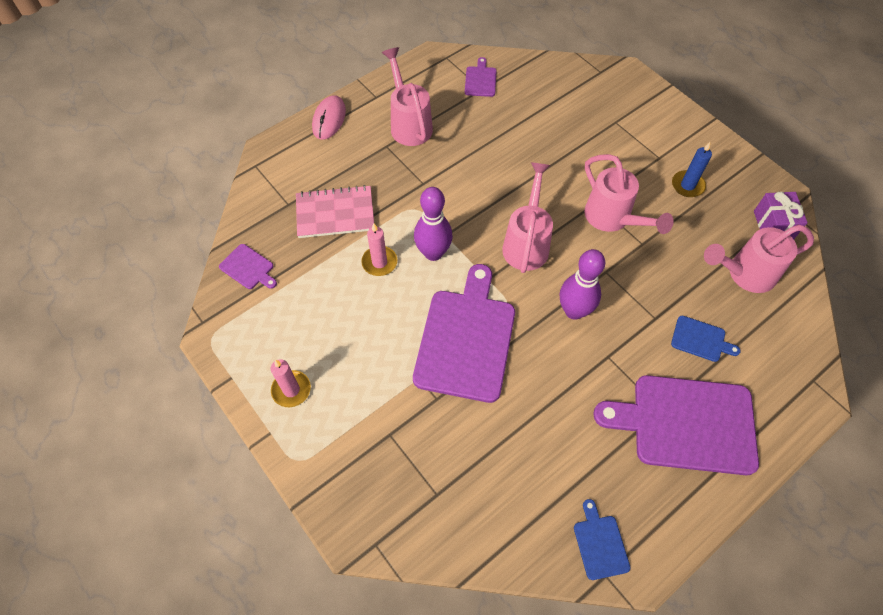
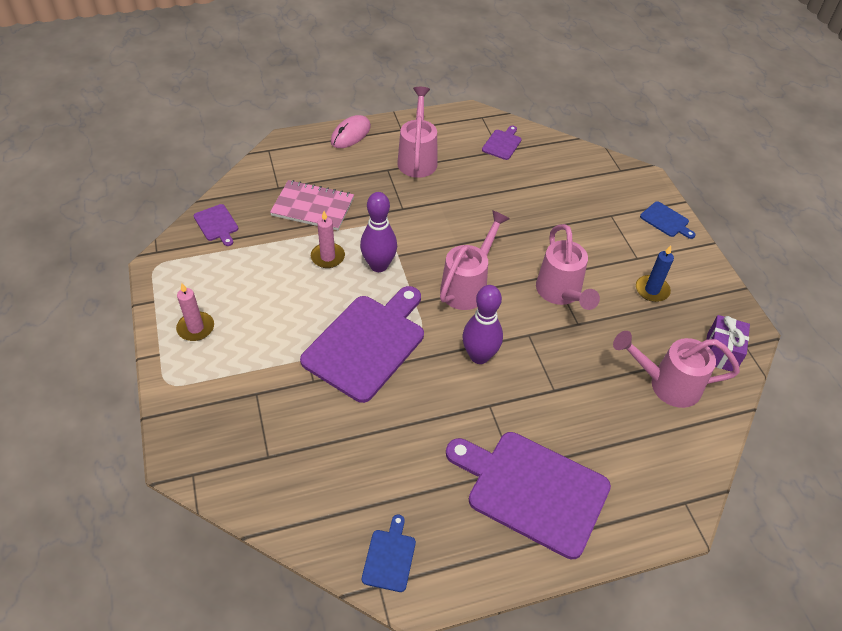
camera: 20 degrees right, 10 degrees down
blue cutting board [671,316,741,362] -> blue cutting board moved to [640,201,695,239]

